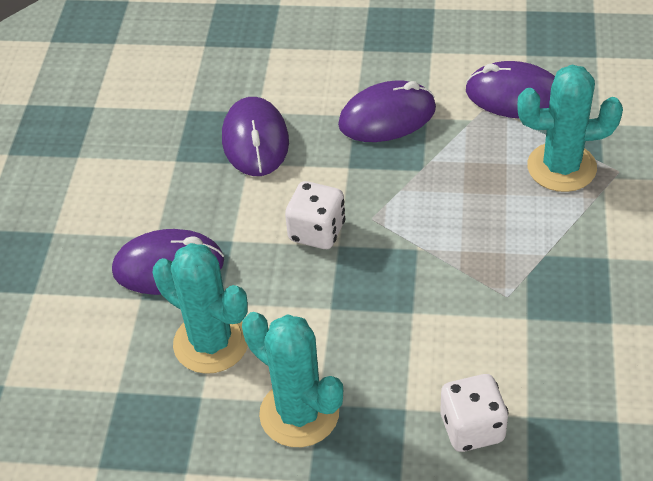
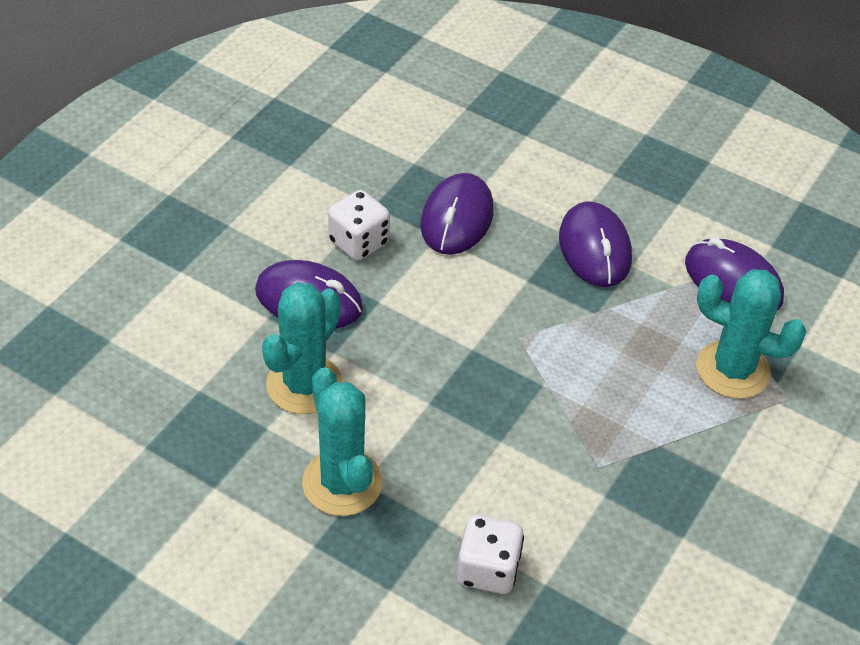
camera: 20 degrees right, 0 degrees up
turquoise cactus [152,243,248,374] -> turquoise cactus turned 60 degrees clockwise [262,282,343,414]
white dice [285,181,346,249] -> white dice moved to [328,190,390,261]
purple mouse [338,80,436,142] -> purple mouse turned 75 degrees clockwise [559,201,632,287]

